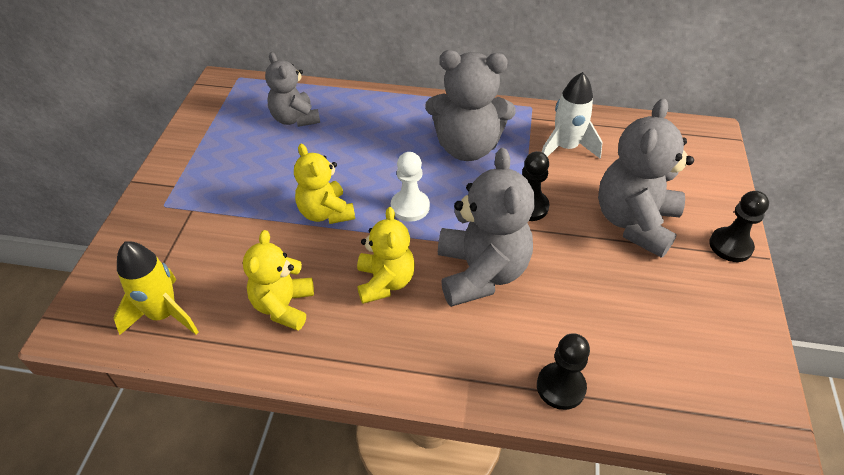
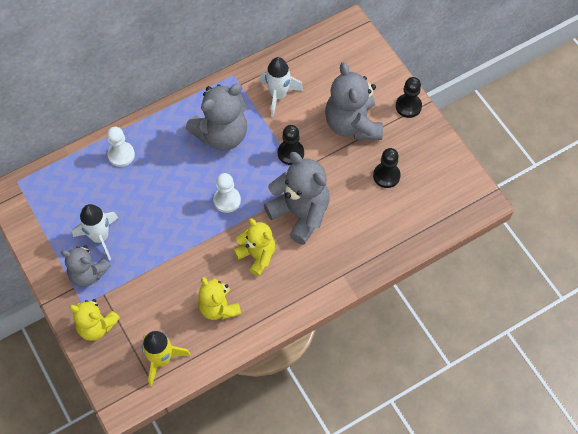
camera: 40 degrees left, 15 degrees up
grey teddy bear [265,52,320,127] -> grey teddy bear moved to [61,245,111,287]
yellow teddy bear [294,144,355,224] -> yellow teddy bear moved to [69,299,120,341]
black pawn [537,333,590,410] -> black pawn moved to [373,148,400,188]
none -> white rocket [72,204,118,261]
none -> white pawn [107,127,135,167]

